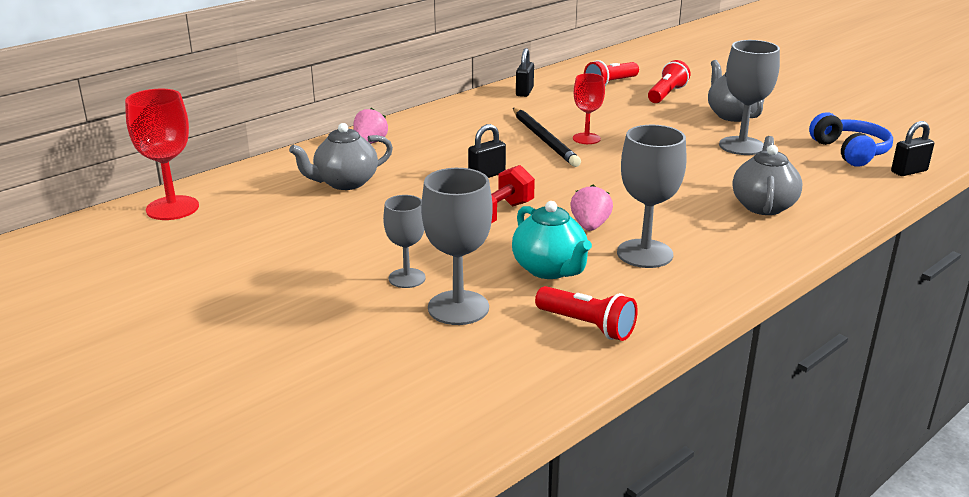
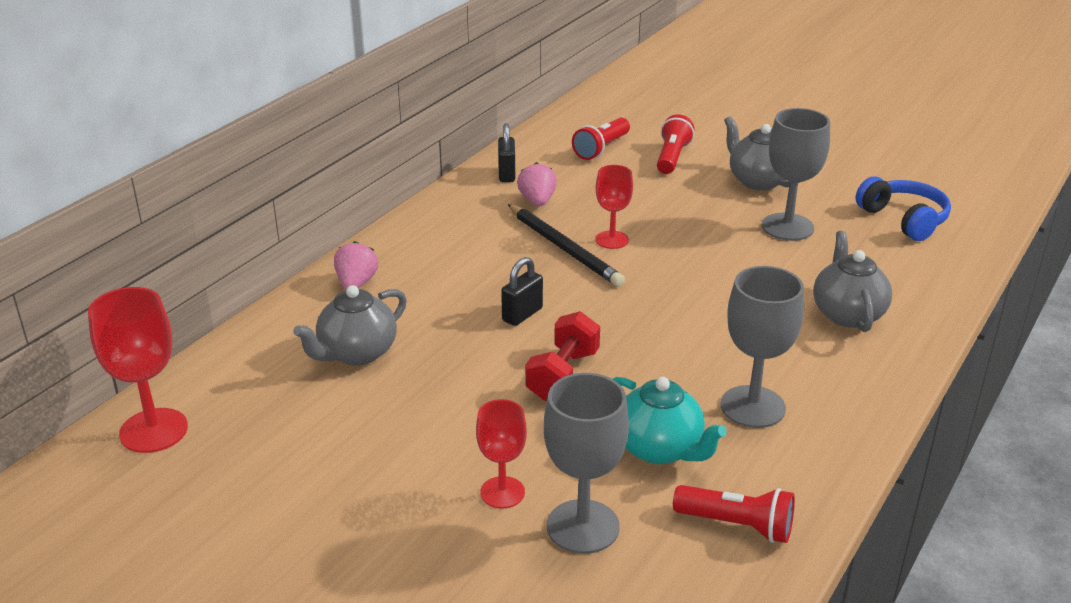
camera: 15 degrees left, 5 degrees up
grey goblet [383,195,426,288] -> red goblet [476,399,527,508]
pink strawberry [570,185,613,231] -> pink strawberry moved to [517,162,557,206]
black padlock [891,121,934,176] -> none

